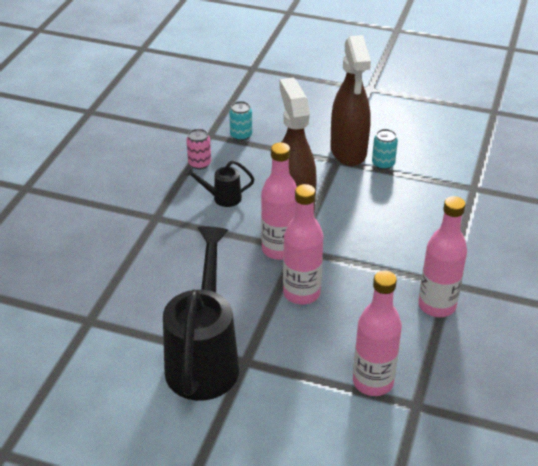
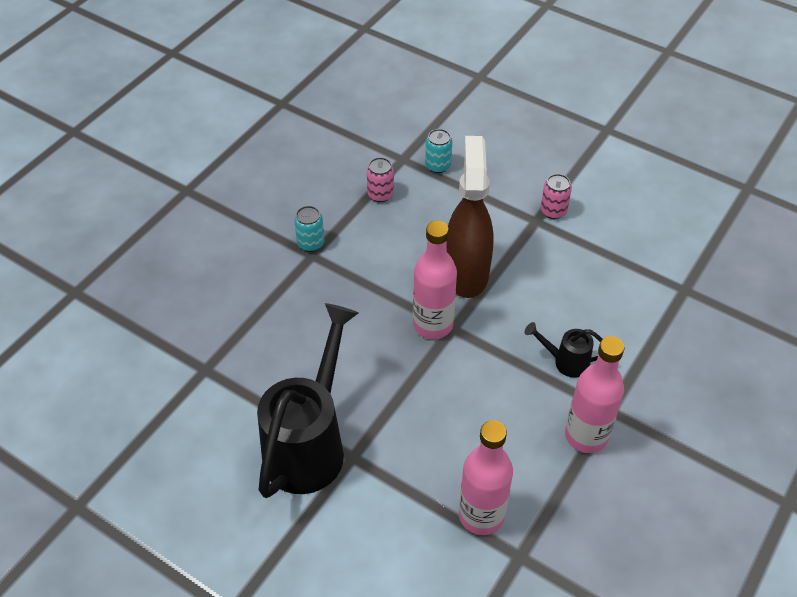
camera: 15 degrees right, 10 degrees up
black watering can [184,160,255,207] -> black watering can moved to [525,322,602,378]
pink bottle [283,184,324,305] -> none
brown spray bottle [330,35,371,166] -> pink can [541,174,572,219]
turquoise can [372,129,398,170] -> turquoise can moved to [294,206,324,252]

